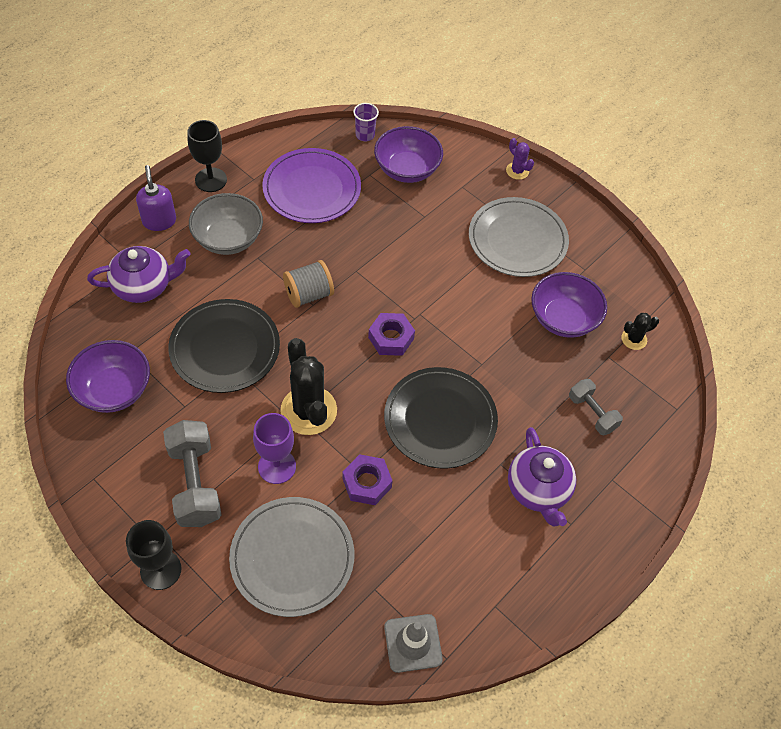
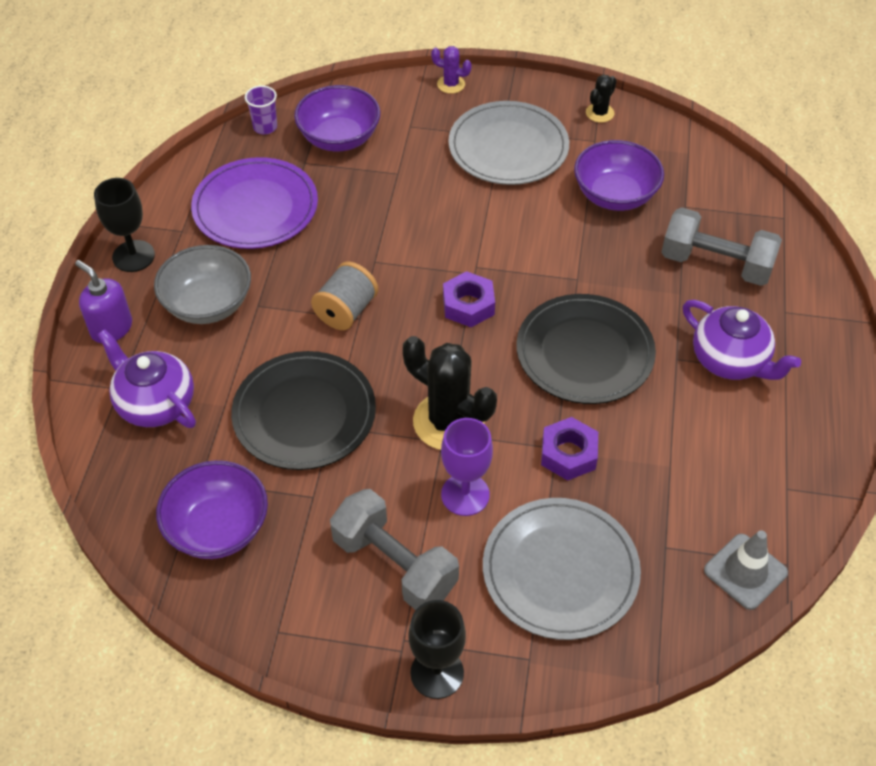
camera: 30 degrees left, 5 degrees down
purple teapot [87,246,191,303] -> purple teapot turned 90 degrees counterclockwise [98,329,196,428]
grey dumbbell [569,379,623,435] -> grey dumbbell [661,207,782,286], size x1.66
black cactus [621,313,659,350] -> black cactus moved to [586,75,617,123]

